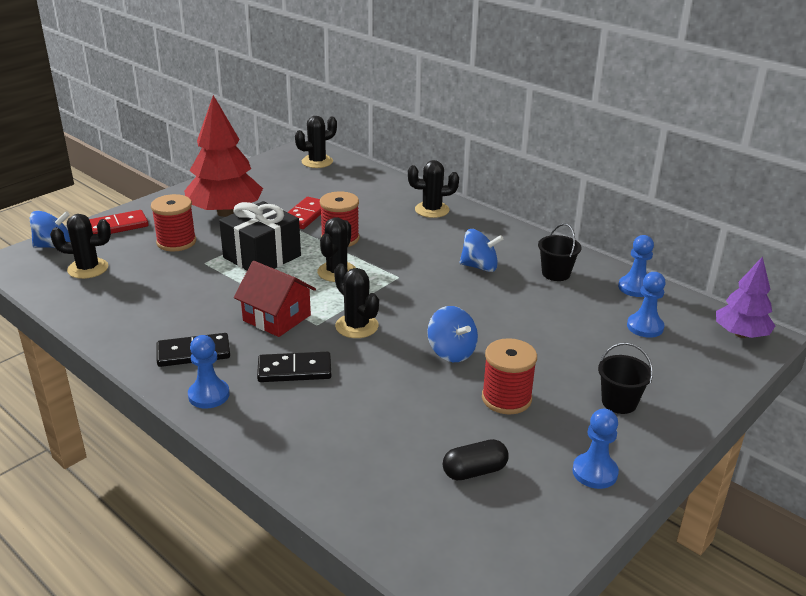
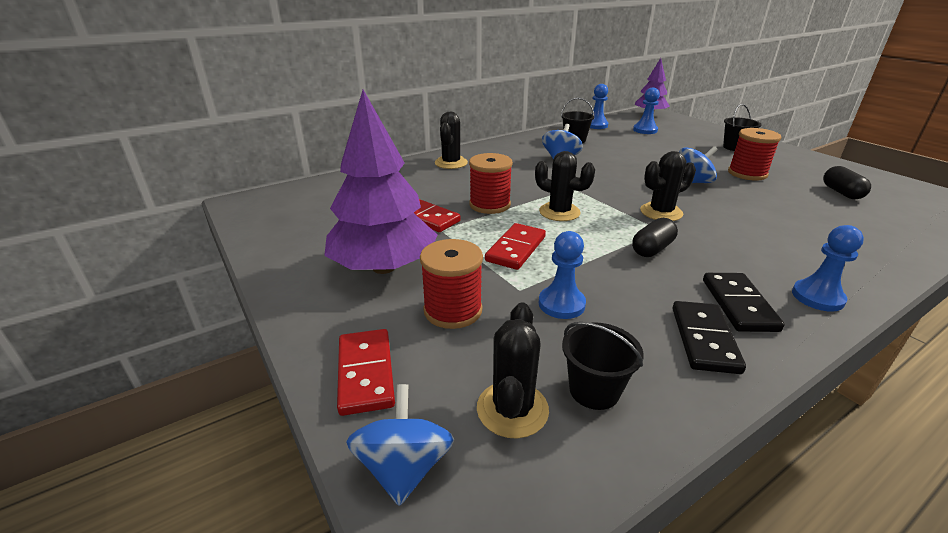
camera: 75 degrees left, 0 degrees up
red tree [184,95,263,217] -> purple tree [324,90,438,274]
black gift [219,201,301,270] -> red domino [485,223,546,270]
red house [234,261,316,337] -> black capsule [632,218,678,257]
black domino [257,352,331,382] -> black domino moved to [672,301,746,374]
black cactus [295,116,337,168] -> none
blue pawn [572,409,619,489] -> blue pawn moved to [539,231,586,319]
none -> black bucket [562,322,644,410]

